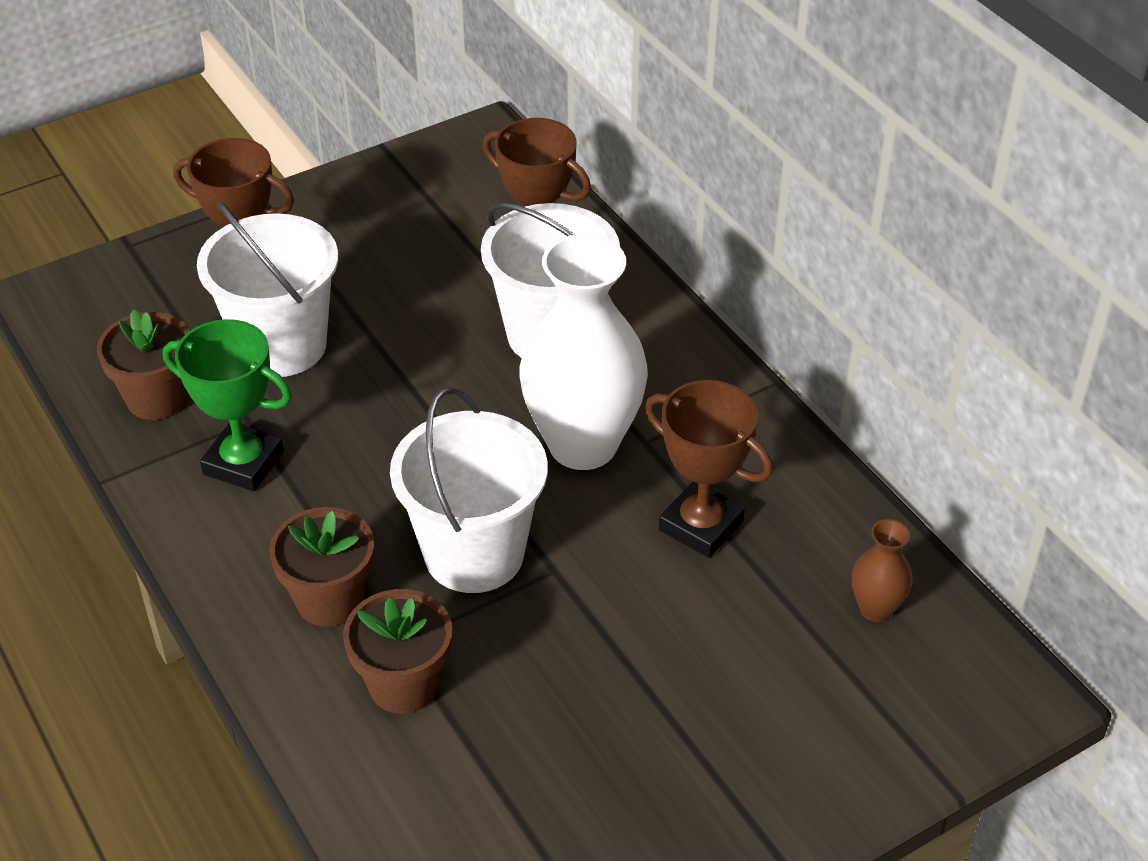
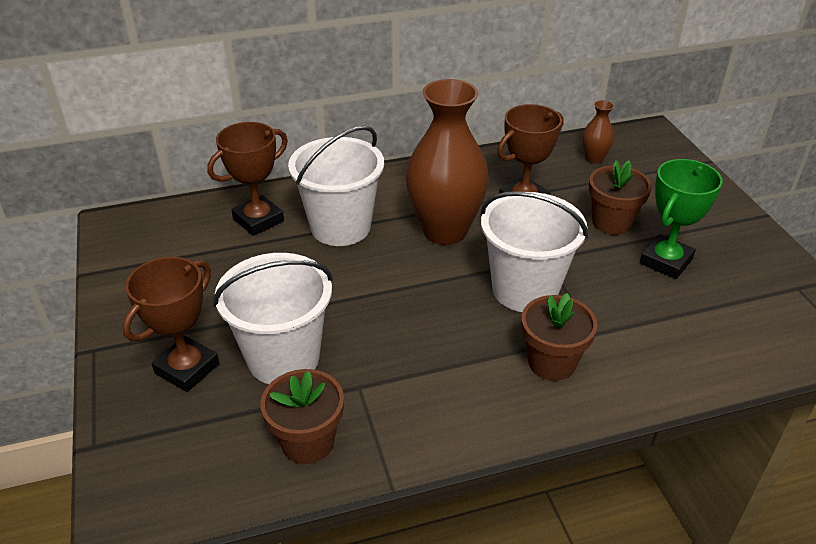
camera: 75 degrees left, 5 degrees down
green trophy [163,319,292,491] -> green trophy moved to [640,159,723,279]
brown flower pot [343,589,452,714] -> brown flower pot moved to [589,160,652,235]
white vase [519,234,648,470] -> brown vase [406,79,489,245]

